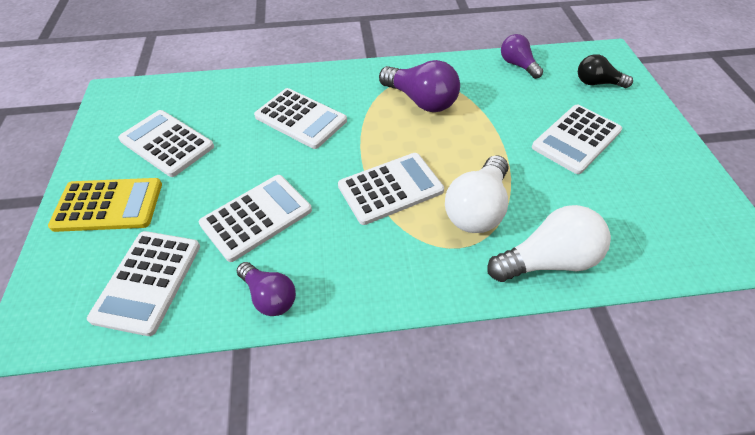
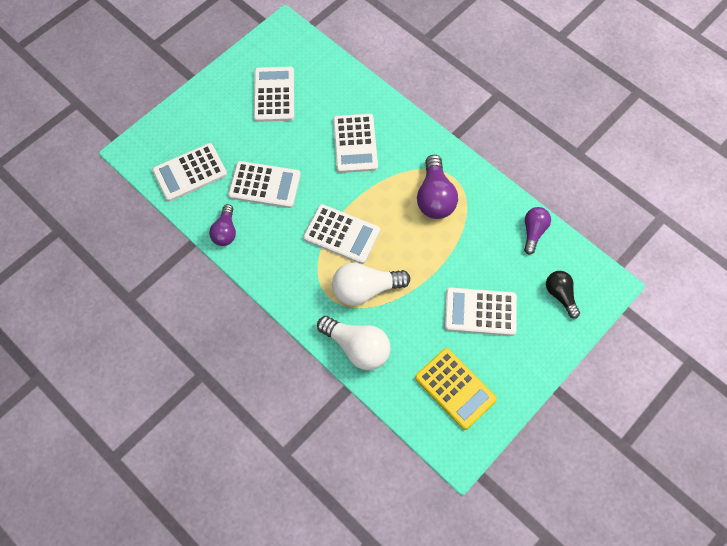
camera: 50 degrees right, 15 degrees up
yellow calculator [48,178,162,232] -> yellow calculator moved to [415,348,497,430]

